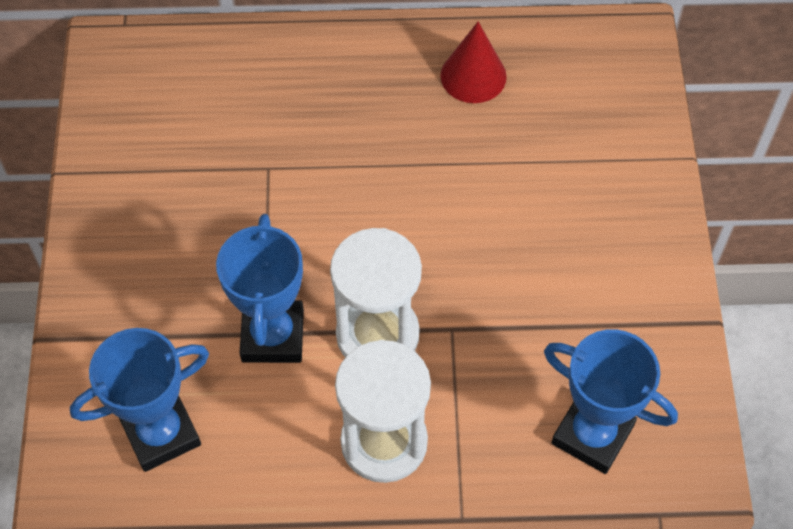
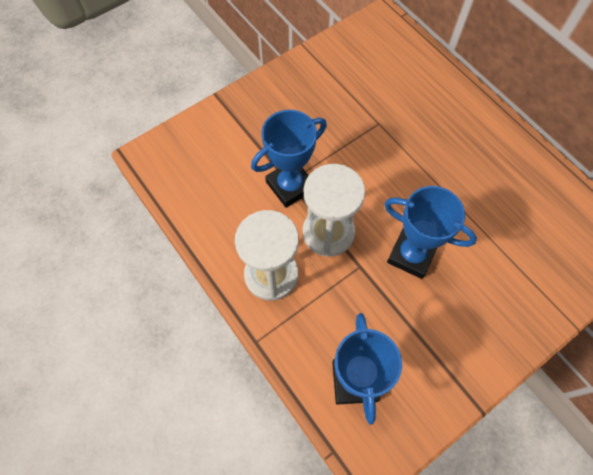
camera: 55 degrees right, 5 degrees up
blue trophy [70,328,209,472] -> blue trophy moved to [384,186,477,279]
red cone [441,22,507,103] -> none

